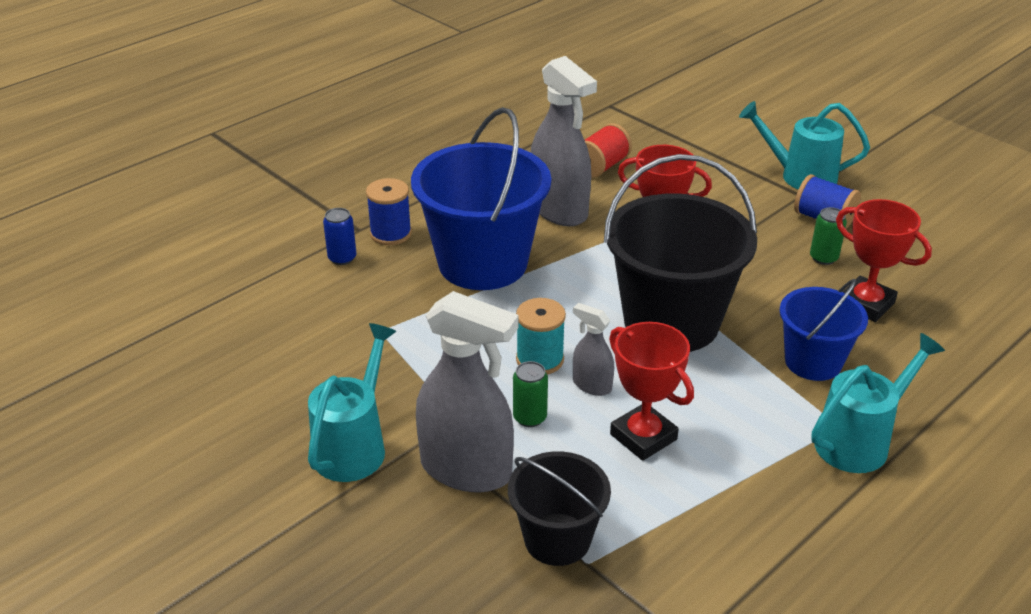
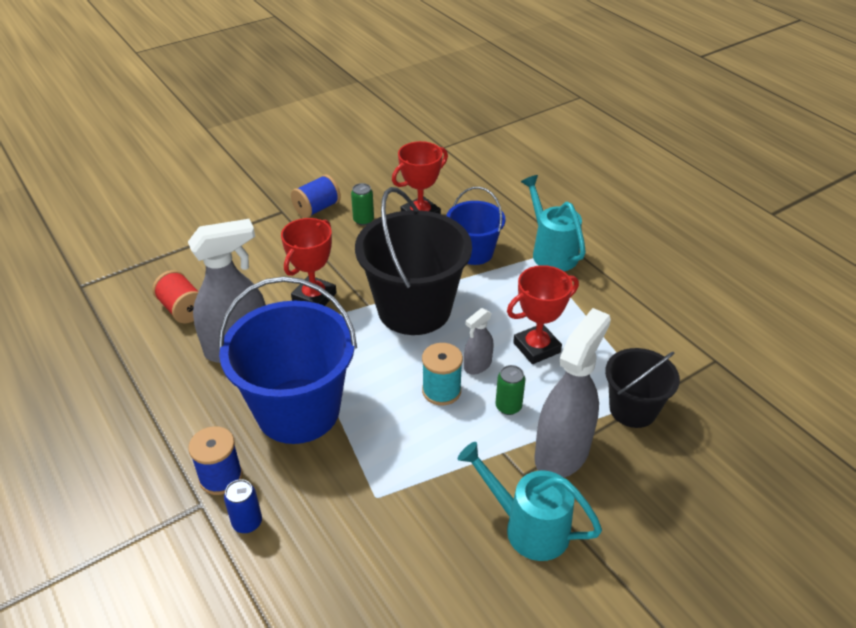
camera: 80 degrees left, 5 degrees up
turquoise watering can [739,101,870,189] -> none

